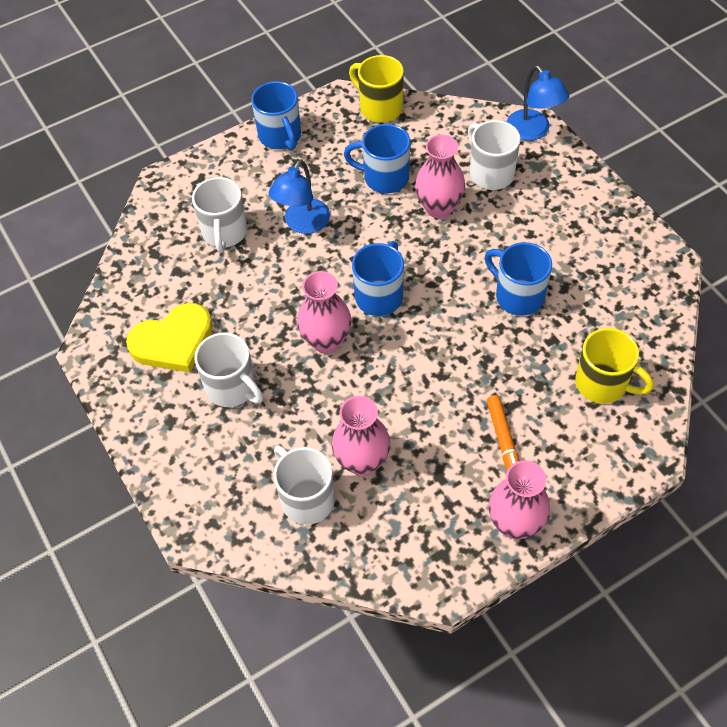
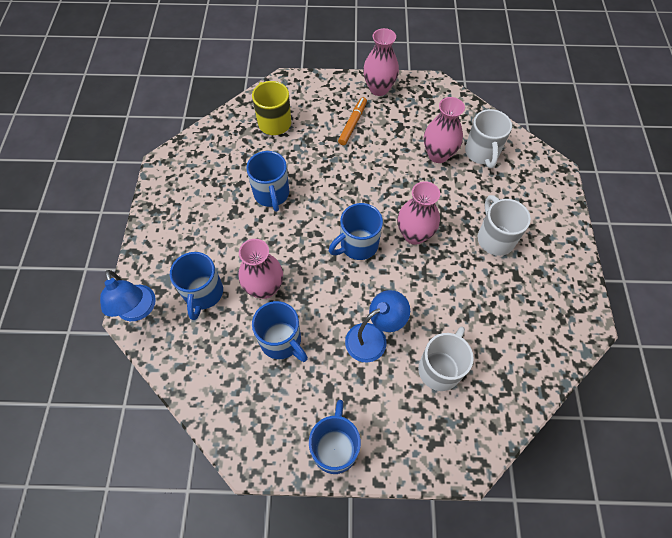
camera: 150 degrees left, 5 degrees up
yellow heart [126,303,213,373] -> none
yellow mug [349,55,404,123] -> none
white mug [468,120,520,190] -> blue mug [170,252,223,320]
blue lamp [507,65,569,141] -> blue lamp turned 150 degrees clockwise [100,270,156,321]

